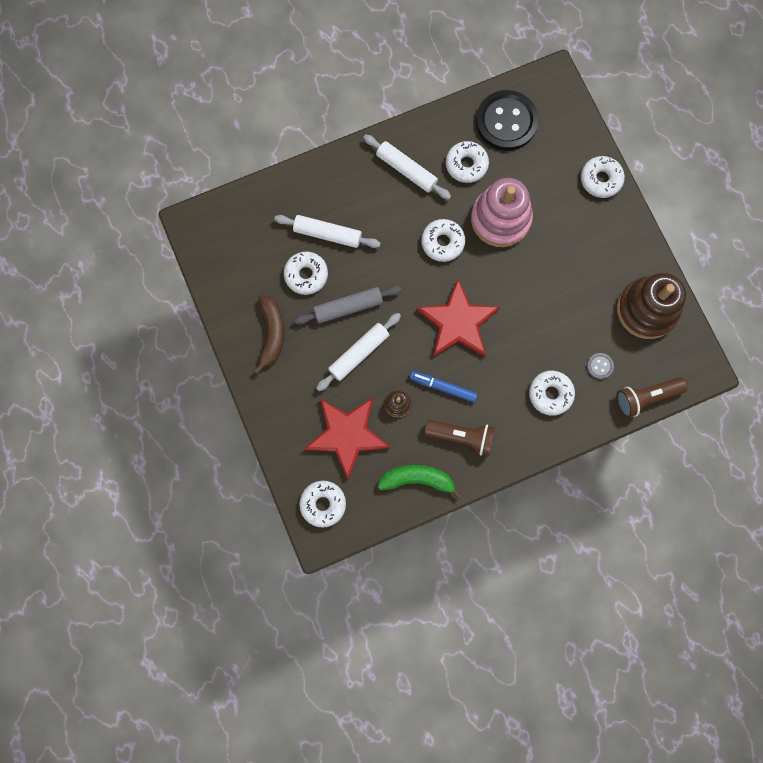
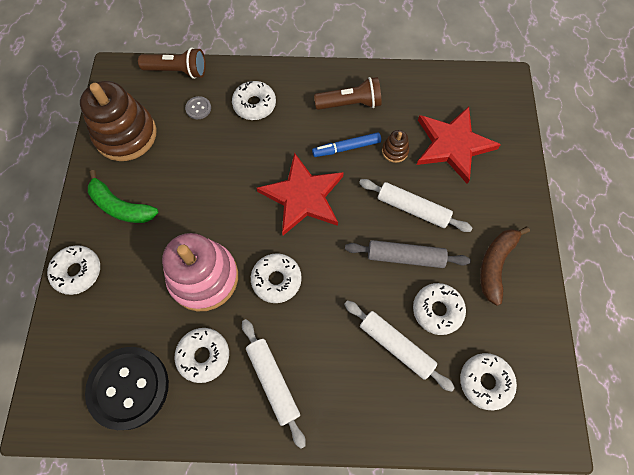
camera: 155 degrees left, 10 degrees down
white donut [299,481,346,528] -> white donut moved to [460,353,517,410]
white rolling pin [316,313,401,391] -> white rolling pin turned 45 degrees clockwise [359,179,472,232]
green banana [378,465,462,499] -> green banana moved to [88,170,158,223]
blue marker [410,371,478,402] -> blue marker turned 120 degrees clockwise [312,132,381,157]
brown flashlight [424,420,495,456] -> brown flashlight turned 135 degrees clockwise [314,77,381,110]

